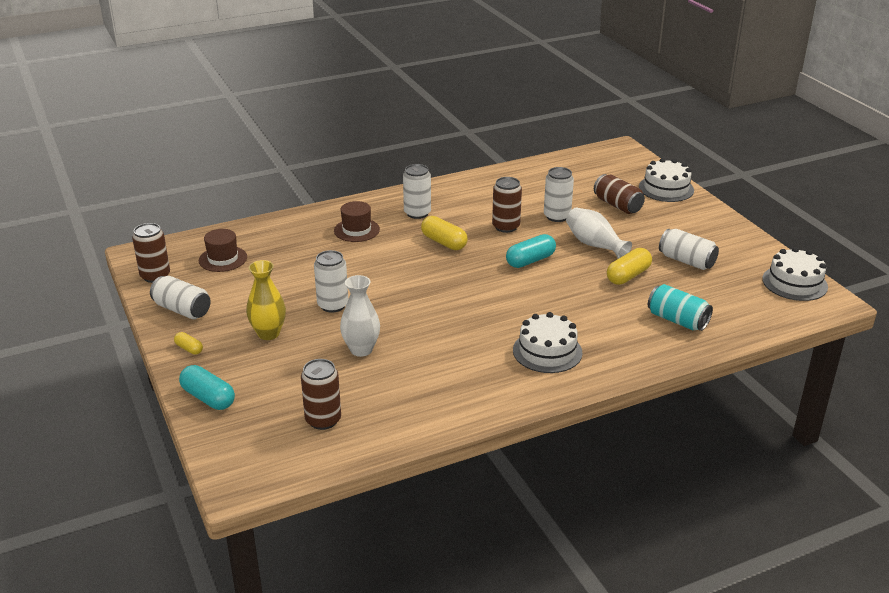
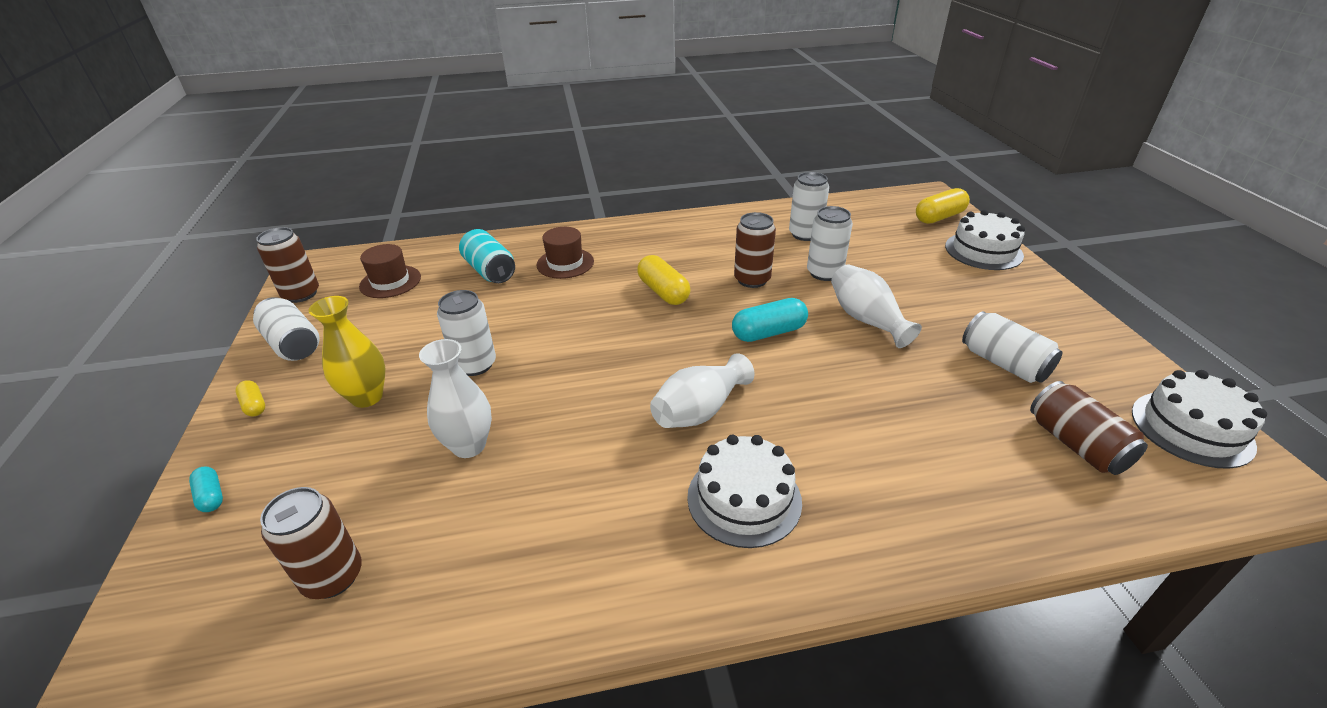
camera: 15 degrees right, 5 degrees up
turquoise capsule [179,365,235,410] -> turquoise capsule [189,466,223,512], size x0.55
white can [403,164,431,219] -> white can moved to [789,172,829,241]
brown can [594,174,645,214] -> brown can moved to [1030,381,1148,475]
yellow capsule [607,248,652,285] -> yellow capsule moved to [916,188,970,224]
turquoise can [648,284,713,331] -> turquoise can moved to [459,229,515,283]
none -> white vase [650,353,754,428]

